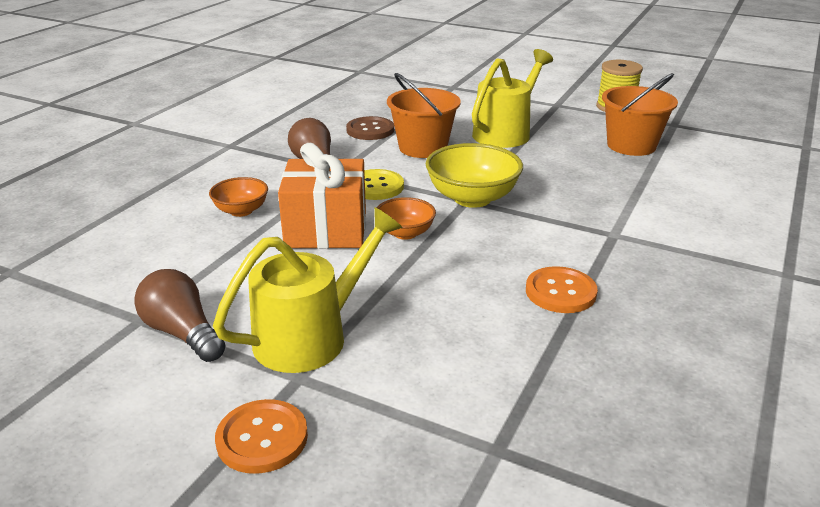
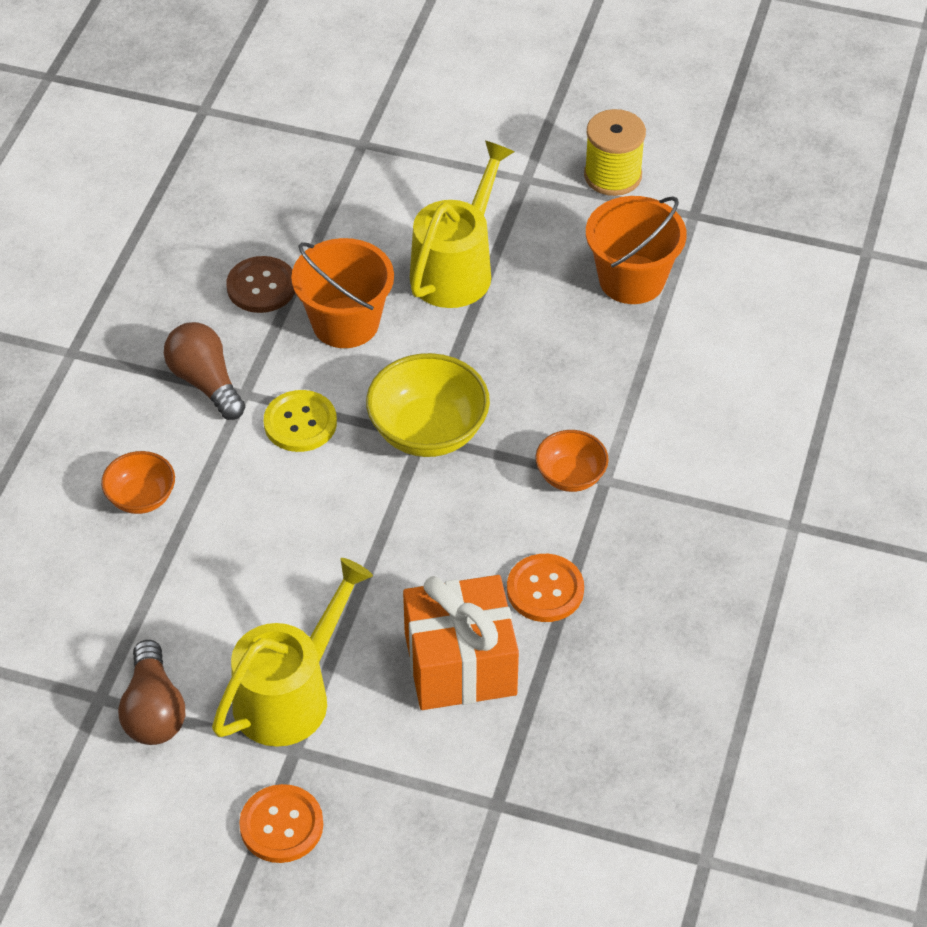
camera: 10 degrees left, 20 degrees up
brown light bulb [134,269,226,362] -> brown light bulb turned 135 degrees counterclockwise [118,640,185,745]
orange gift [278,143,366,249] -> orange gift moved to [403,575,519,710]
orange bowl [377,197,436,240] -> orange bowl moved to [535,430,609,492]

